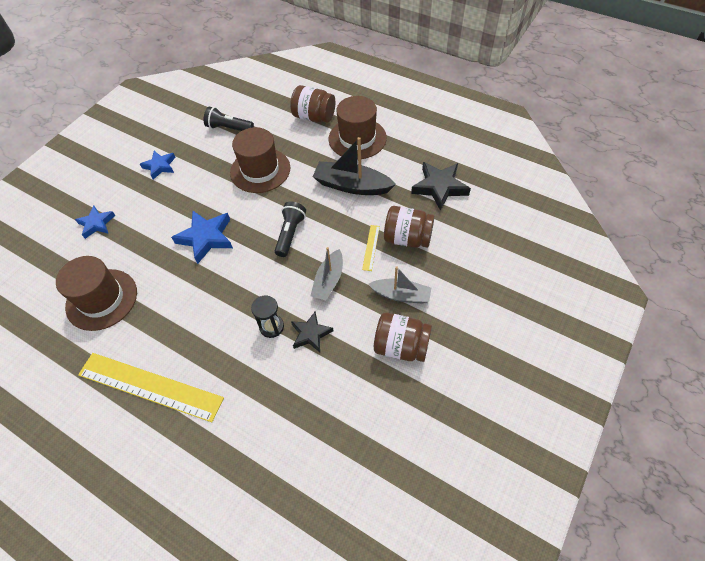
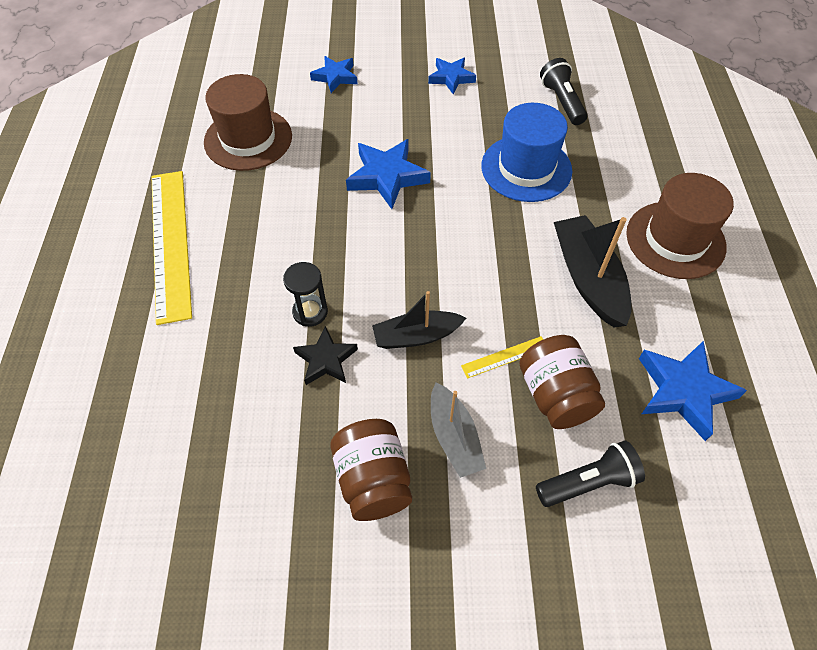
camera: 55 degrees right, 0 degrees up
brown hat [230,127,290,193] -> blue hat [481,103,572,202]
black flashlight [275,201,306,257] -> black flashlight moved to [536,440,645,507]
brown jar [290,85,335,123] -> none
grey boat [311,247,343,301] -> black boat [372,291,466,349]
black star [411,162,471,211] -> blue star [639,341,747,441]

